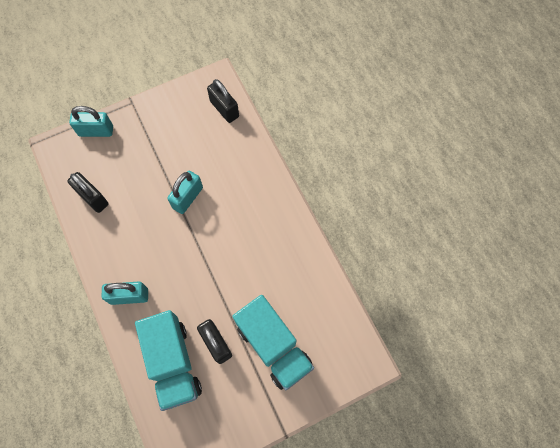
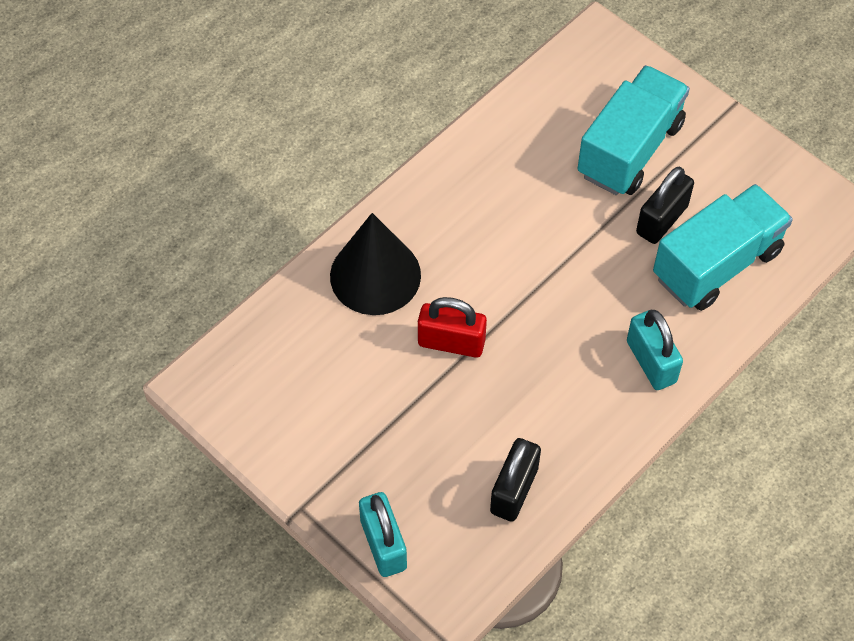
camera: 110 degrees left, 10 degrees down
turquoise padlock [167,171,203,214] -> red padlock [418,297,487,358]
black padlock [207,79,239,123] -> none
none -> black cone [330,213,421,315]

